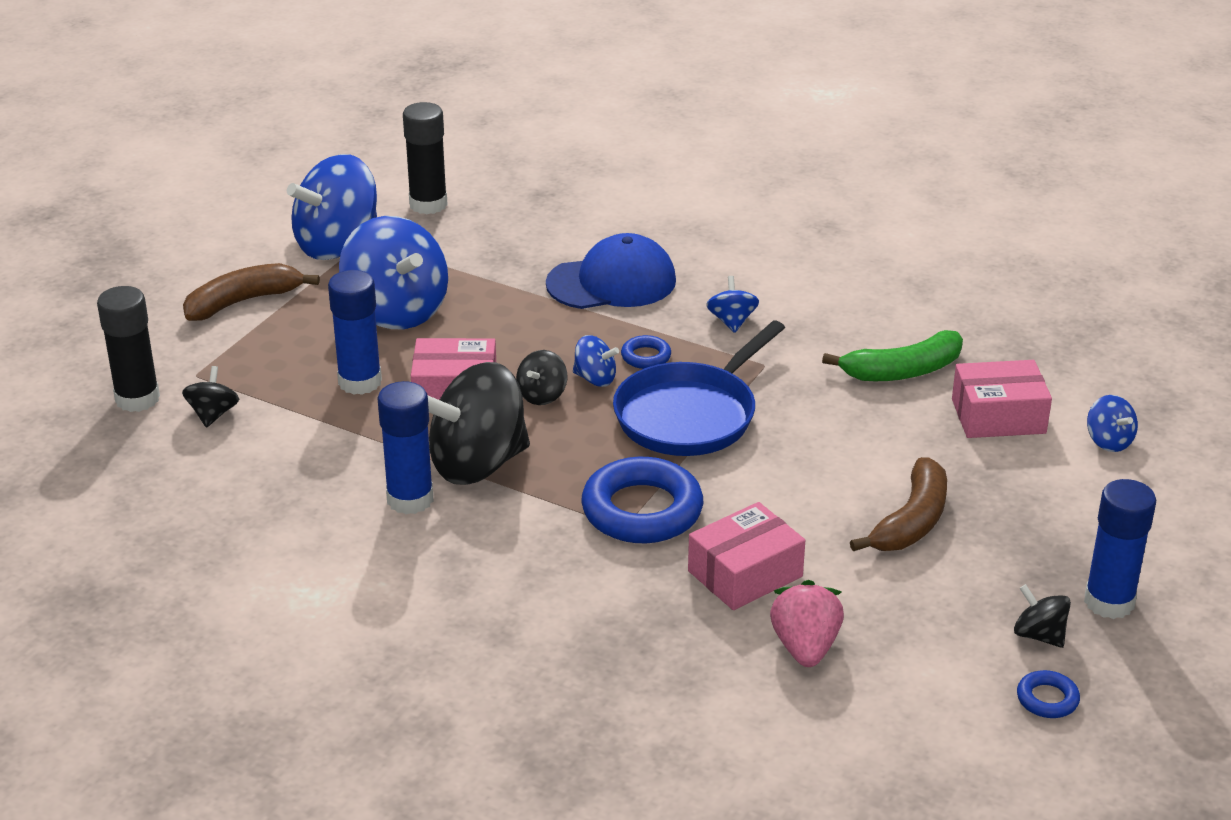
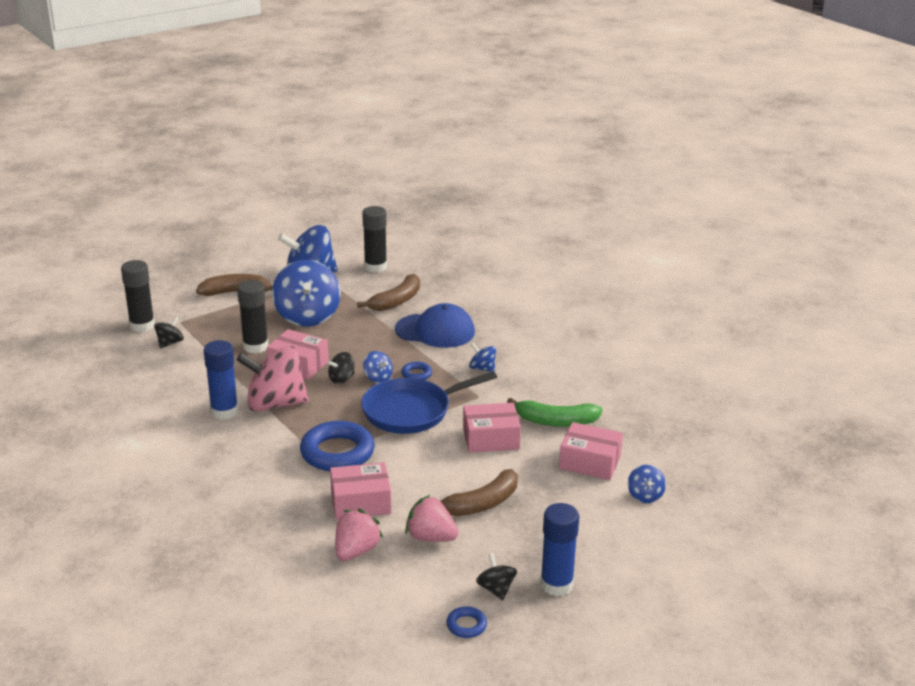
camera: 25 degrees right, 5 degrees down
blue glue stick [328,270,382,395] -> black glue stick [237,280,268,354]
black spinning top [428,362,530,485] -> pink spinning top [236,346,309,412]
blue spinning top [706,276,759,333] -> blue spinning top turned 75 degrees counterclockwise [469,343,496,372]
none -> brown banana [357,274,420,311]
none -> pink strawberry [405,494,459,542]
none -> pink box [463,403,521,453]

